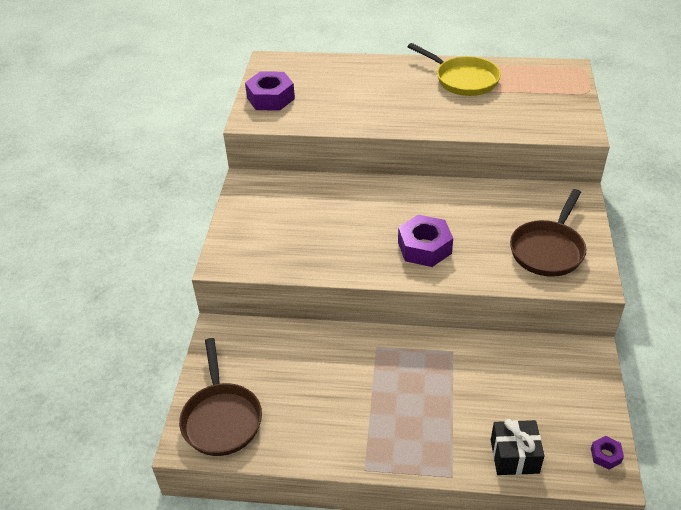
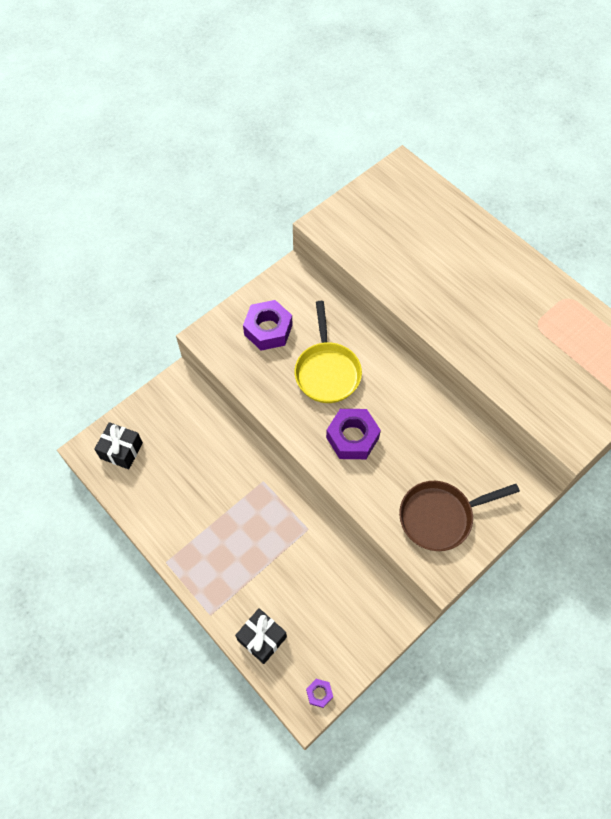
camera: 40 degrees right, 20 degrees up
brown pan [179,338,262,456] -> black gift [94,422,143,469]
purple nut [245,71,295,111] -> purple nut moved to [243,300,292,351]
yellow pan [408,43,501,96] -> yellow pan moved to [295,301,362,403]

